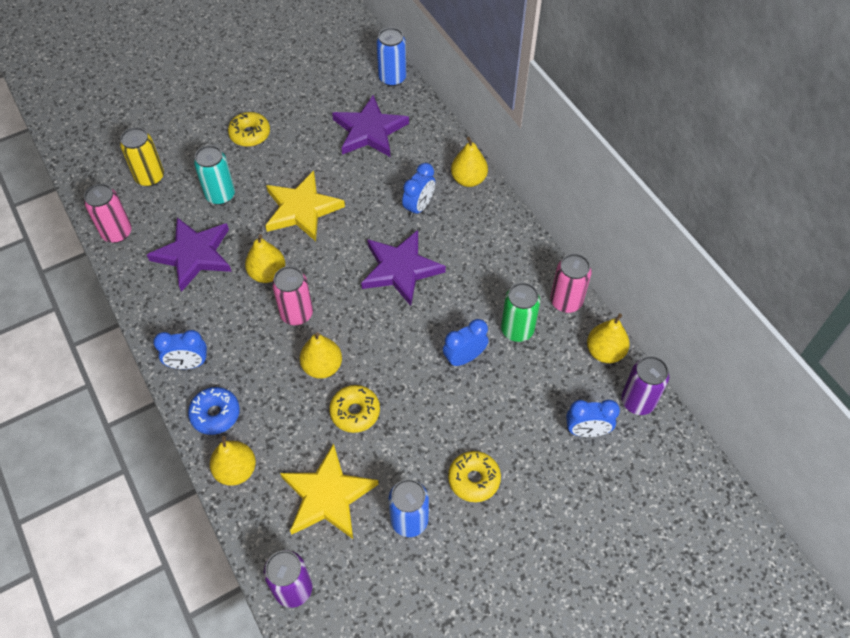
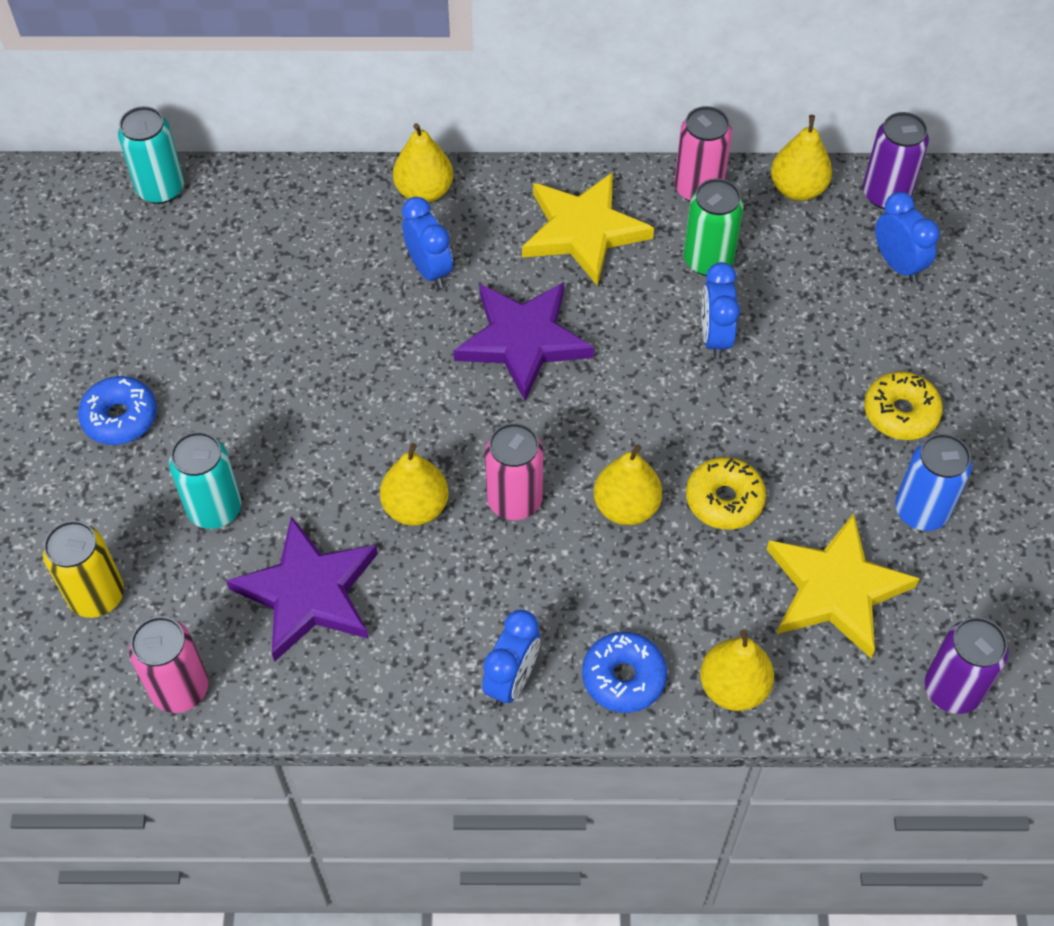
camera: 60 degrees left, 0 degrees up
yellow donut [228,112,270,147] -> blue donut [78,376,157,445]
yellow star [265,171,345,241] -> yellow star moved to [522,172,654,286]
purple star [332,95,409,157] -> none
blue can [376,28,406,86] -> turquoise can [118,106,184,204]
blue clock [566,400,620,437] -> blue clock turned 60 degrees counterclockwise [875,192,940,283]

